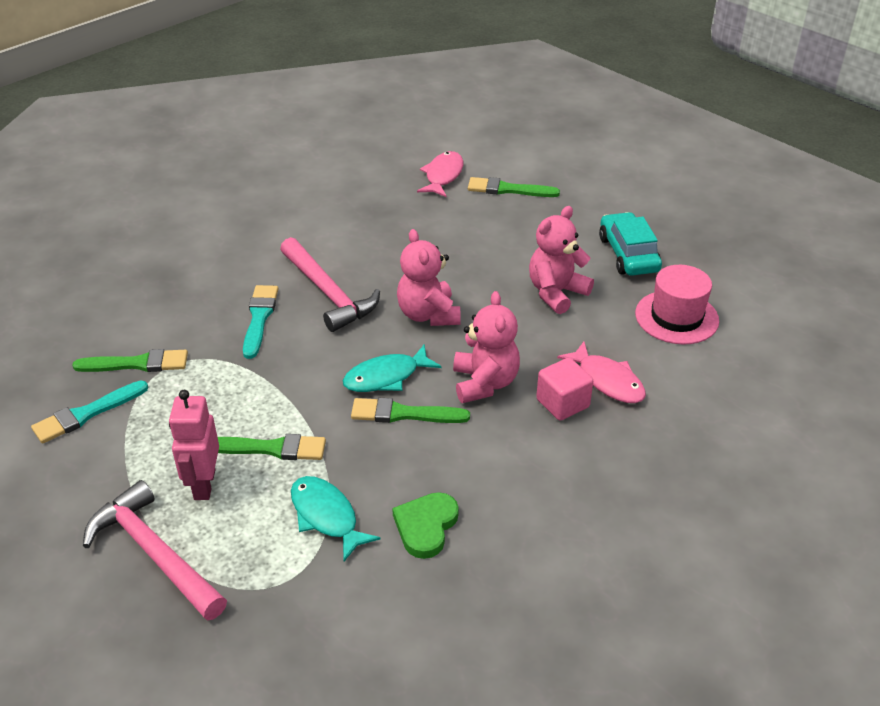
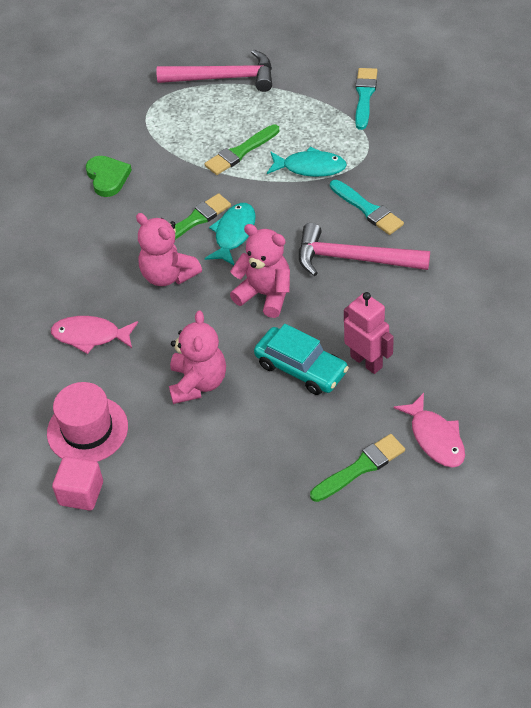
camera: 140 degrees right, 10 degrees up
green brush [72,349,188,372] -> none
pink robot [169,390,219,500] -> pink robot moved to [344,292,394,374]
turquoise fish [291,476,380,561] -> turquoise fish moved to [267,147,347,177]
pink cube [536,358,593,421] -> pink cube moved to [52,456,103,511]
turquoise car [599,212,662,276] -> turquoise car moved to [254,324,349,395]

